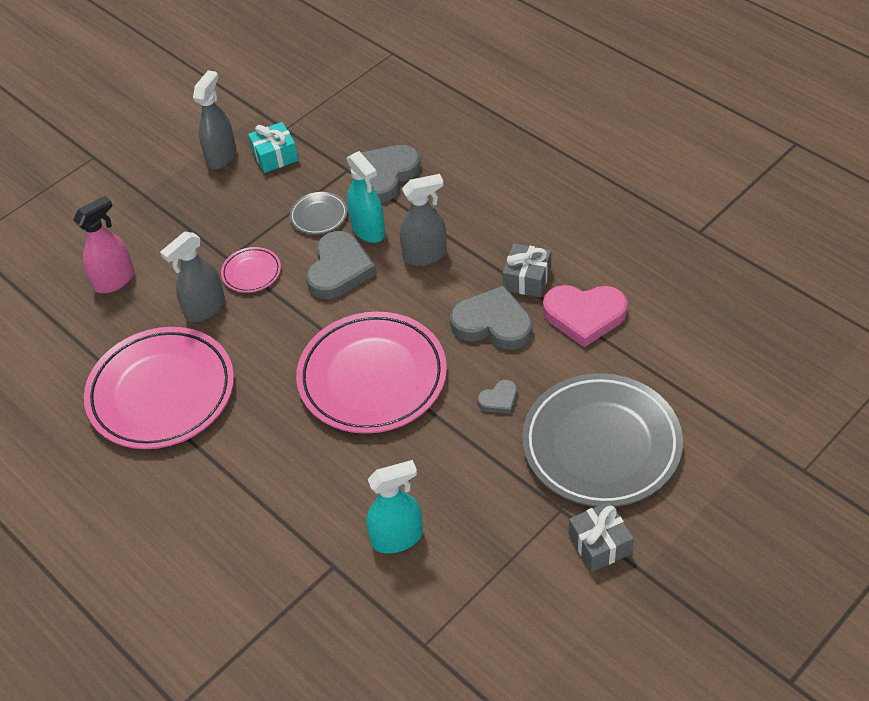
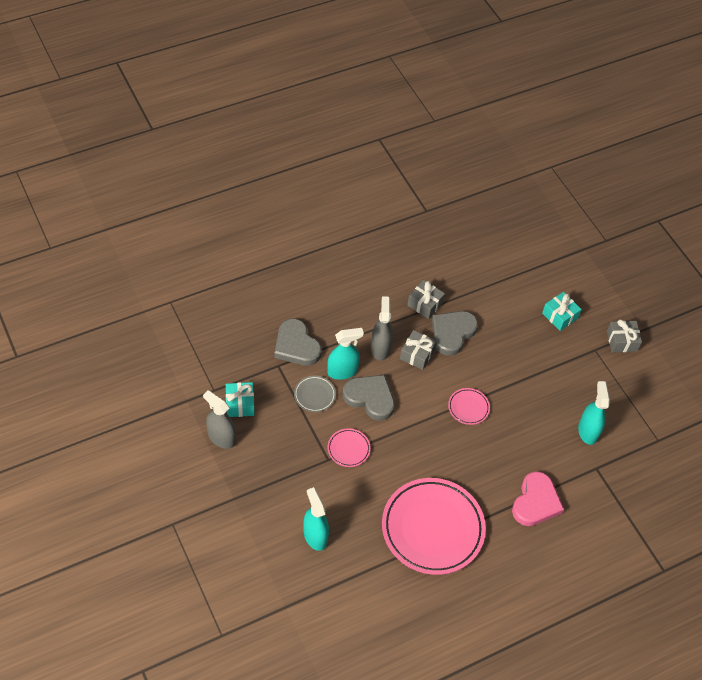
camera: 80 degrees left, 5 degrees up
pink spray bottle [73,196,134,293] -> turquoise spray bottle [304,487,329,551]
grey spray bottle [160,232,225,322] -> none
pink plate [296,312,447,434] -> pink plate [448,388,490,425], size x0.43
grey heart [477,379,517,414] -> none
grey plate [522,373,683,507] -> turquoise gift [542,292,582,331]
pink heart [543,285,628,347] -> pink heart moved to [512,471,564,526]
none -> grey gift [400,330,437,370]

